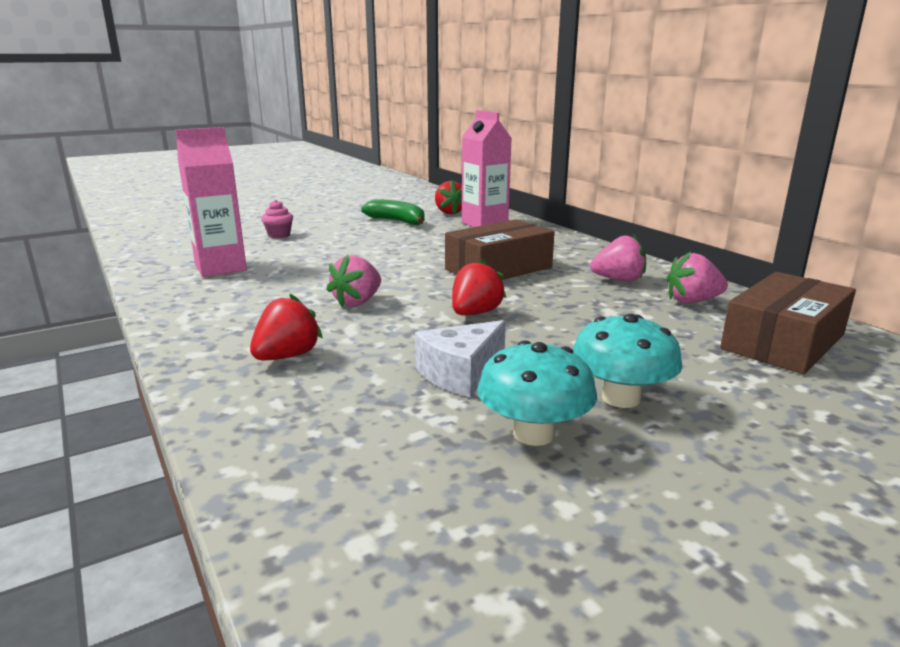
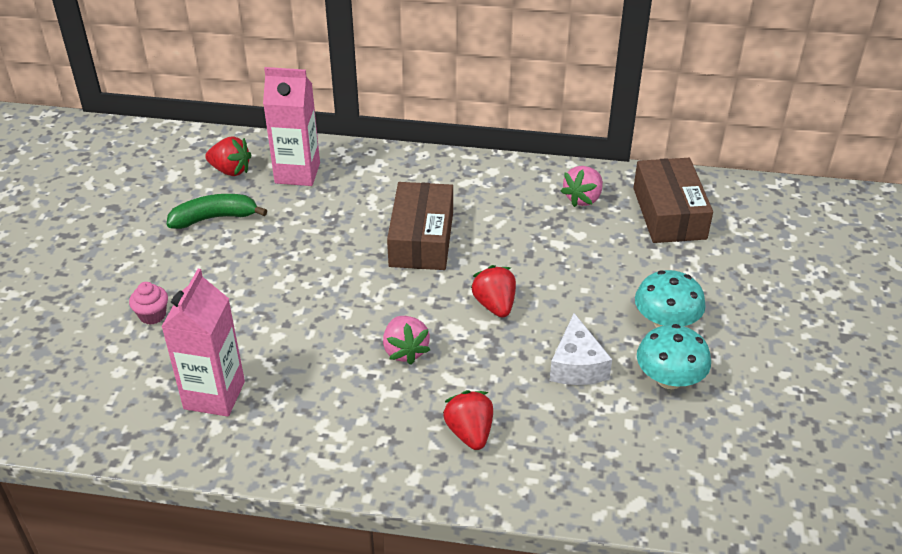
camera: 50 degrees left, 20 degrees up
pink strawberry [590,234,646,282] -> none

